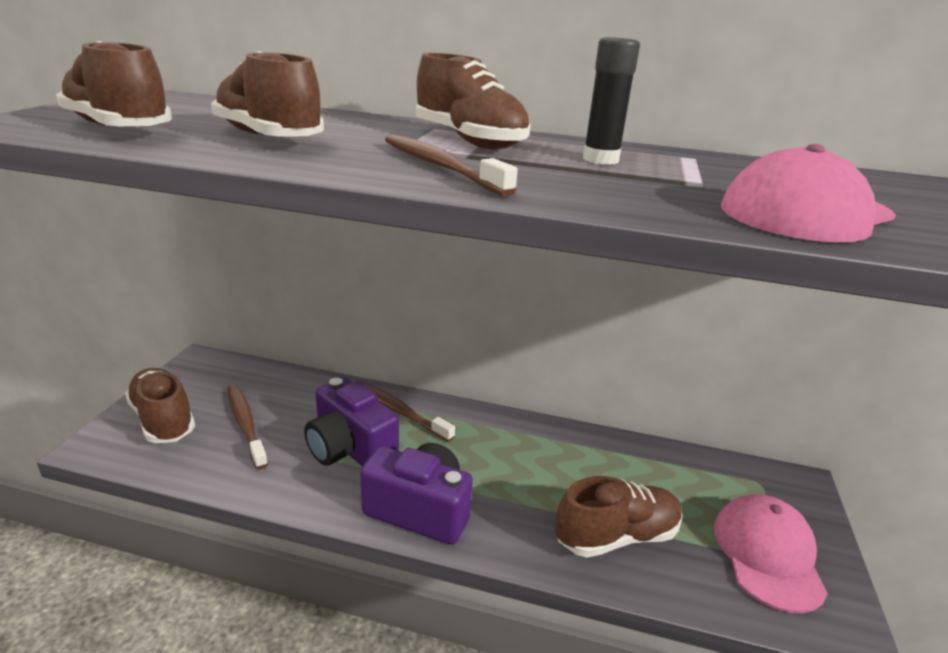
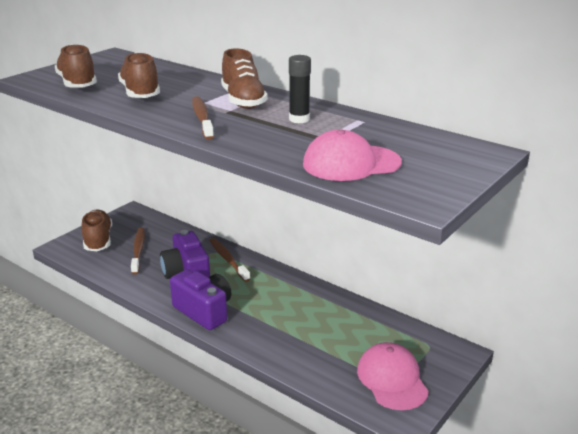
camera: 25 degrees right, 0 degrees up
brown shoe [555,476,683,558] -> none
pink cap [714,494,828,613] -> pink cap turned 45 degrees counterclockwise [357,342,429,410]

